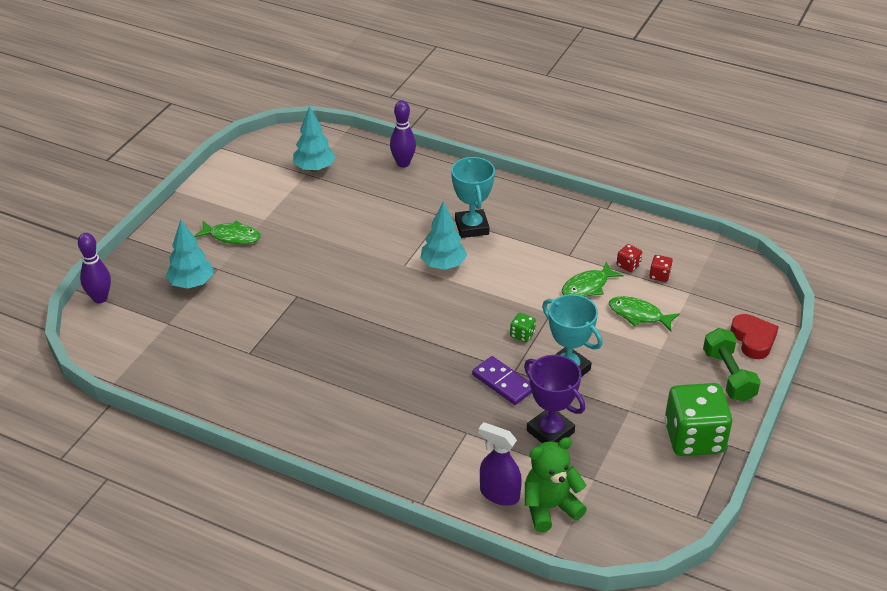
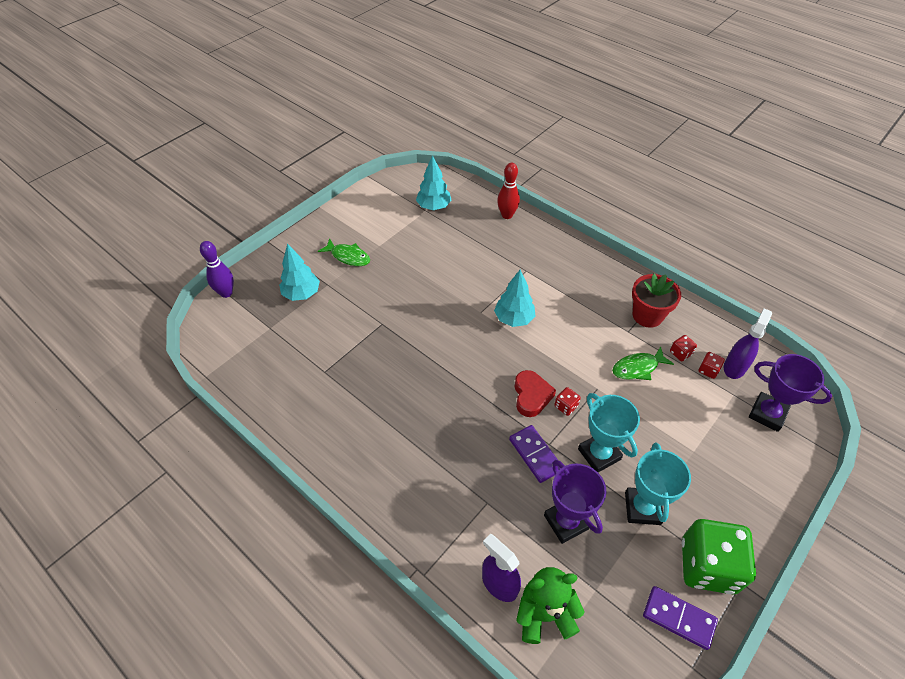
camera: 15 degrees right, 10 degrees up
purple bowling pin [390,100,416,168] -> red bowling pin [497,163,520,219]
turquoise trophy [451,157,495,238] -> turquoise trophy moved to [625,442,691,525]
green dice [510,313,536,342] -> red dice [554,387,581,416]
green fish [609,296,680,331] -> none
green dumbbell [703,328,761,402] -> none
red heart [730,314,779,359] -> red heart moved to [514,370,556,417]
none -> red flower pot [632,274,681,328]
none -> purple domino [643,586,718,650]
none -> purple spray bottle [724,308,772,379]
none -> purple trophy [749,354,832,432]

